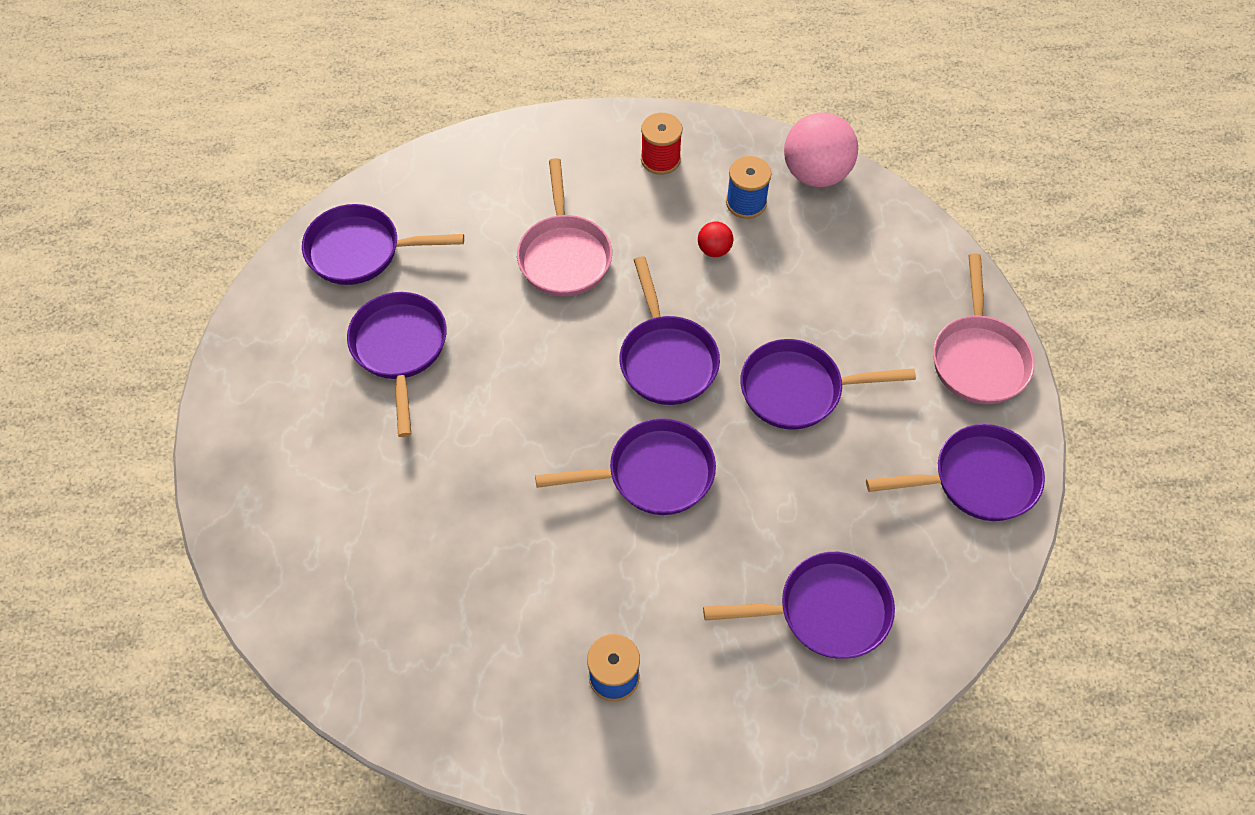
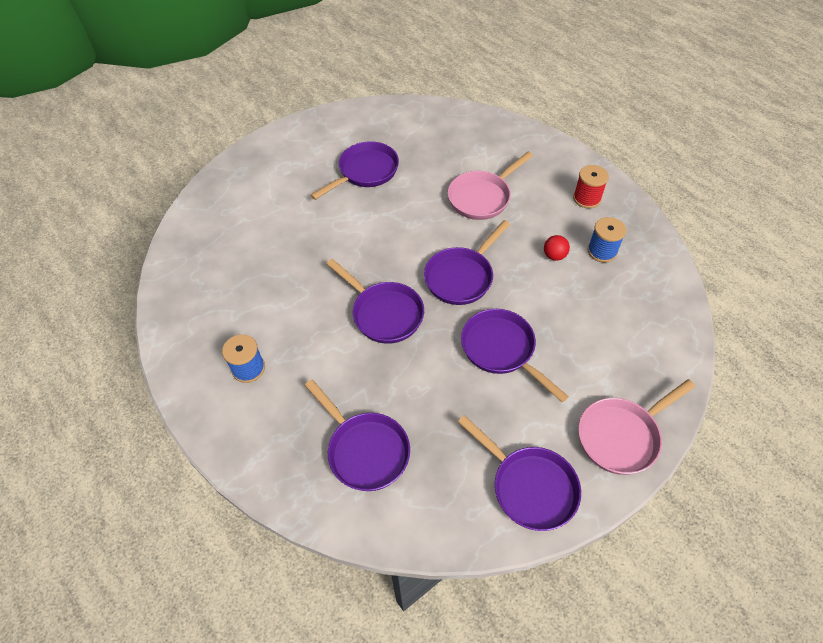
camera: 55 degrees right, 5 degrees down
purple pan [302,204,464,285] -> none
pink ball [784,113,858,187] -> none

